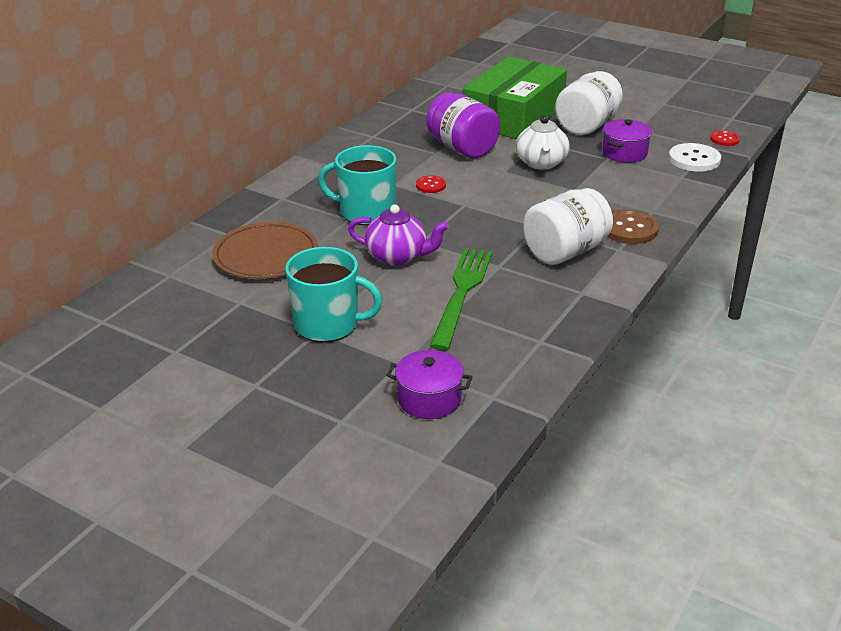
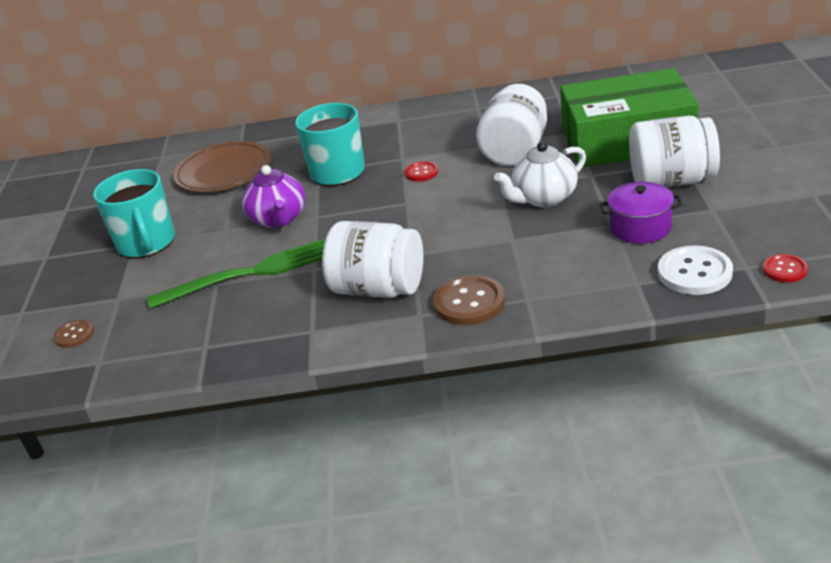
camera: 60 degrees right, 0 degrees up
purple pot [386,350,472,419] -> brown button [54,319,94,348]
purple jar [426,93,500,158] -> white jar [476,84,547,166]

